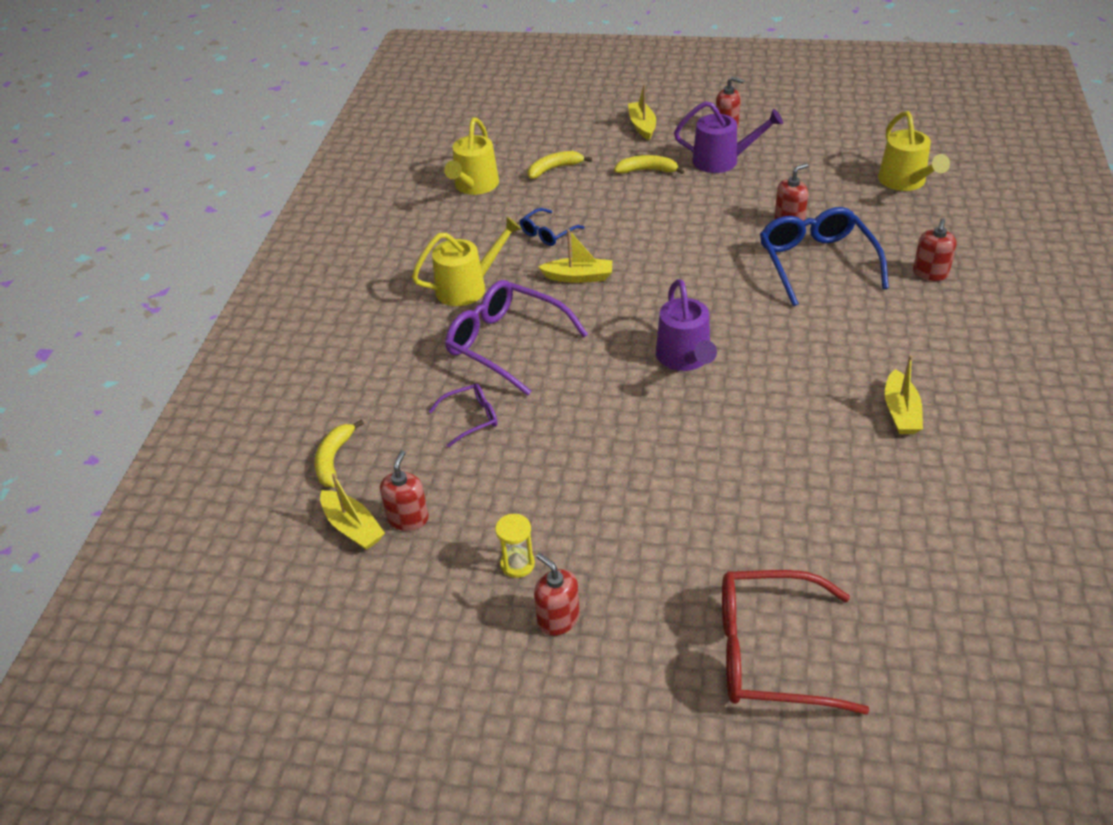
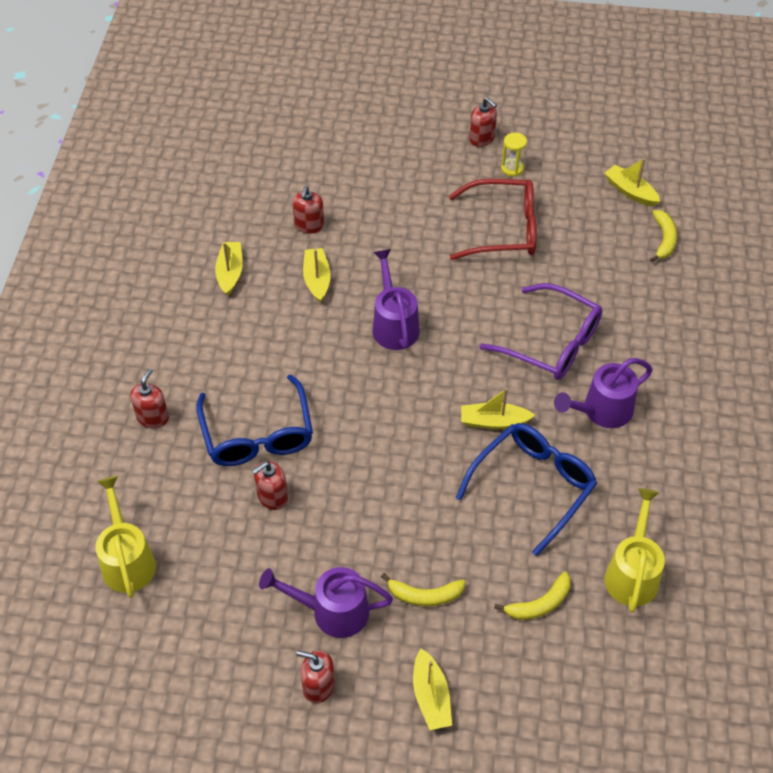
camera: 175 degrees right, 10 degrees up
red soap dispenser [380,450,429,531] -> red soap dispenser moved to [292,186,324,234]
yellow watering can [412,216,522,306] -> purple watering can [554,358,653,428]
purple glasses [429,384,498,447] -> none
blue glasses [520,208,584,246] -> blue glasses [456,423,597,556], size x1.97
red glasses [722,570,870,715] -> red glasses moved to [449,179,536,260]
none -> yellow boat [303,248,331,302]

